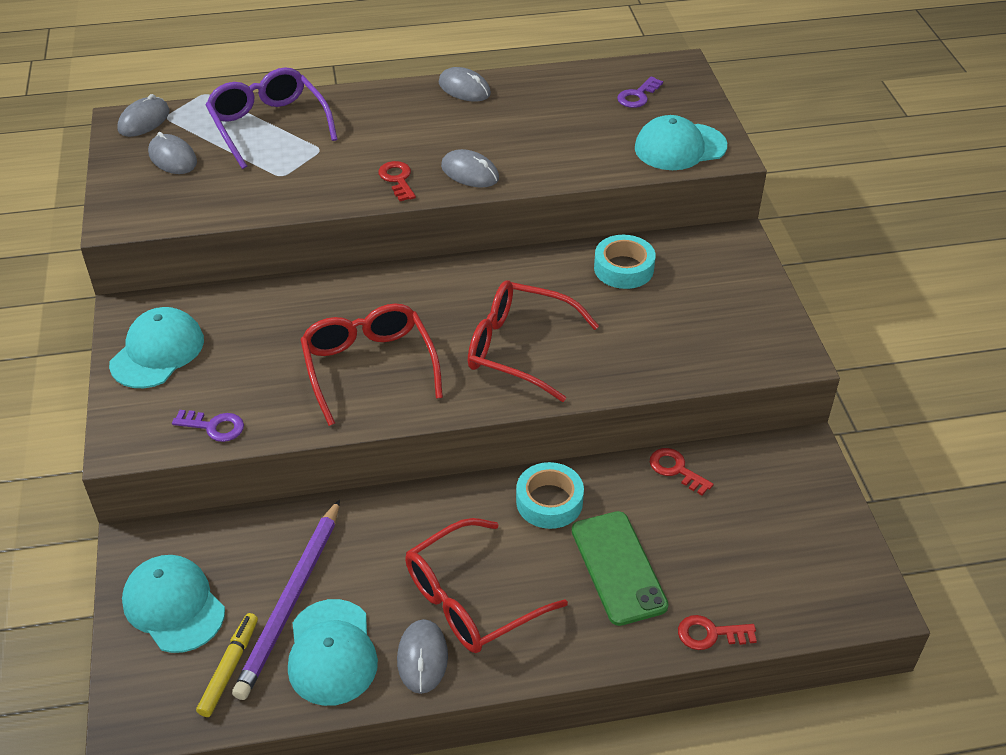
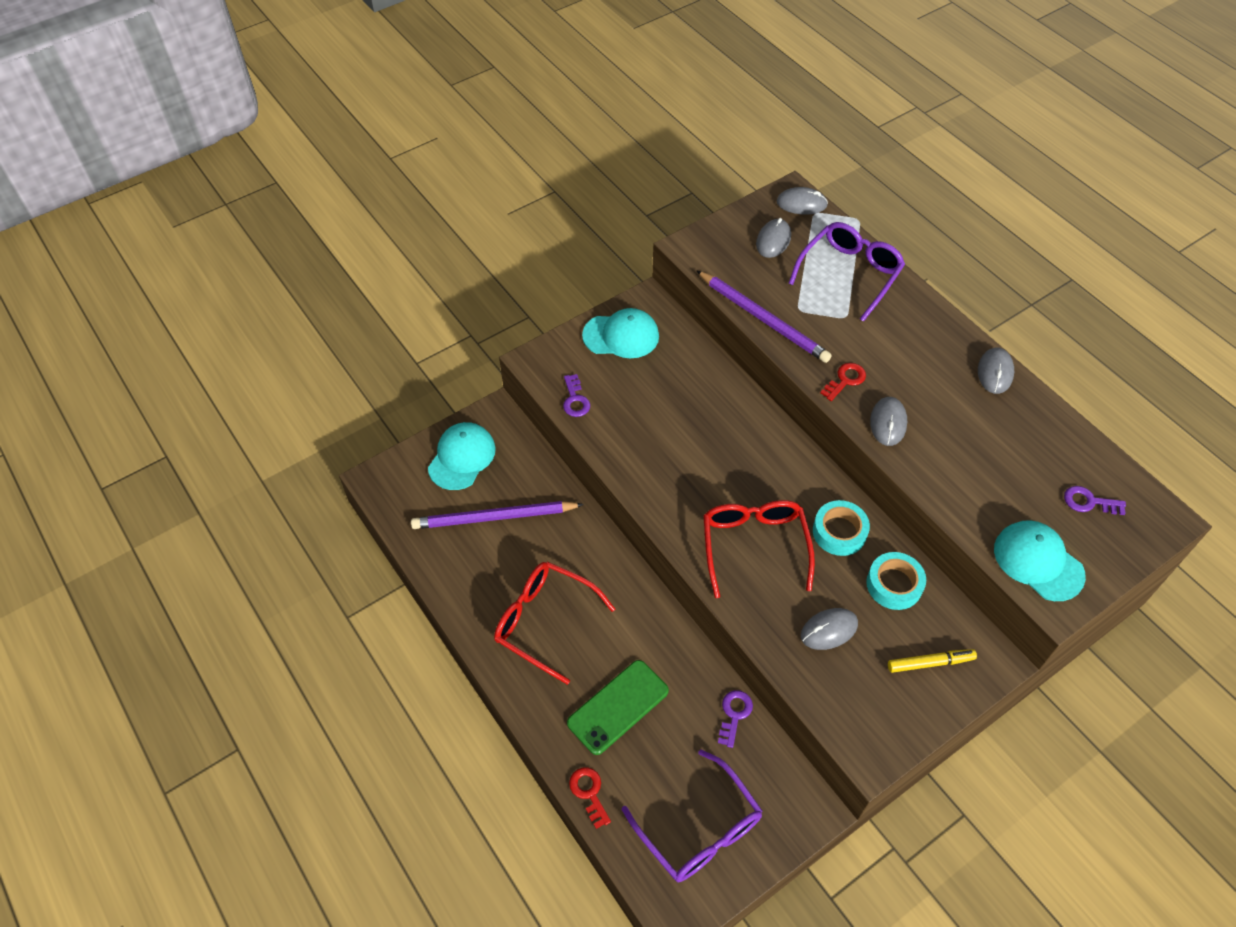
camera: 65 degrees right, 10 degrees up
yellow marker [196,613,258,717] -> yellow marker moved to [888,649,977,673]
turquoise cap [288,599,378,706] -> none
red glasses [300,303,443,426] -> none
grey mouse [397,619,448,694] -> grey mouse moved to [801,608,858,650]
turquoise tape [516,462,584,529] -> turquoise tape moved to [813,500,870,556]
red key [650,448,714,495] -> purple key [718,690,753,748]
none -> purple glasses [622,750,763,882]
none -> purple pencil [697,271,832,363]

